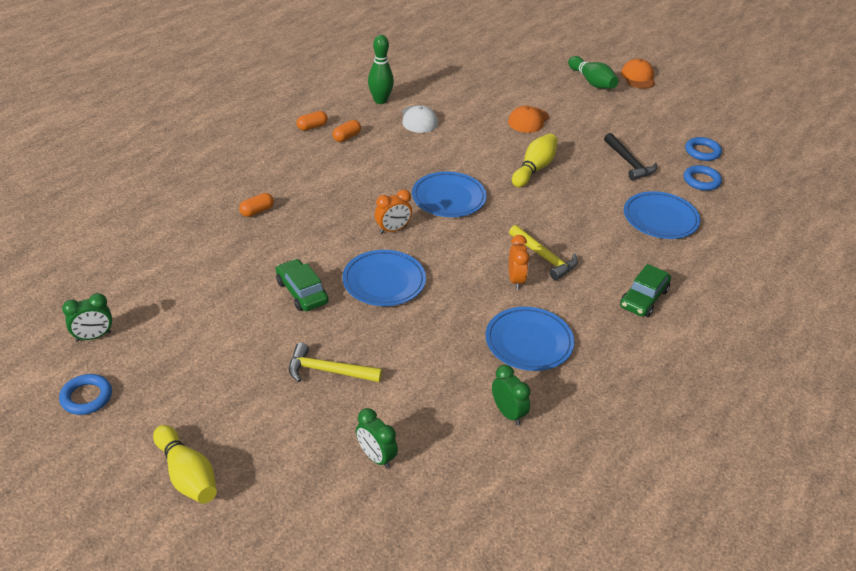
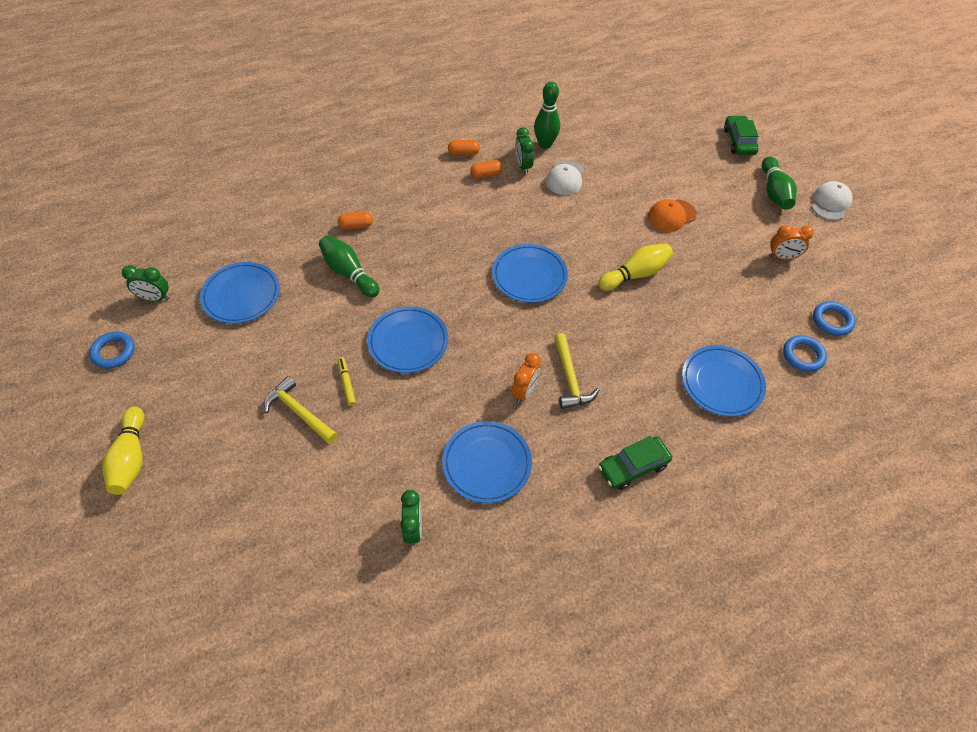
camera: 30 degrees right, 15 degrees up
green car [275,259,329,311] -> green car moved to [724,115,758,155]
green clock [356,408,398,469] -> green clock moved to [515,127,534,174]
orange clock [375,189,412,234] -> orange clock moved to [769,225,814,260]
black hammer [604,133,657,180] -> none
orange cap [621,59,655,89] -> white cap [812,181,852,221]
none -> blue plate [200,262,280,324]
none -> green bowling pin [319,235,379,298]
none -> yellow marker [338,357,356,406]

